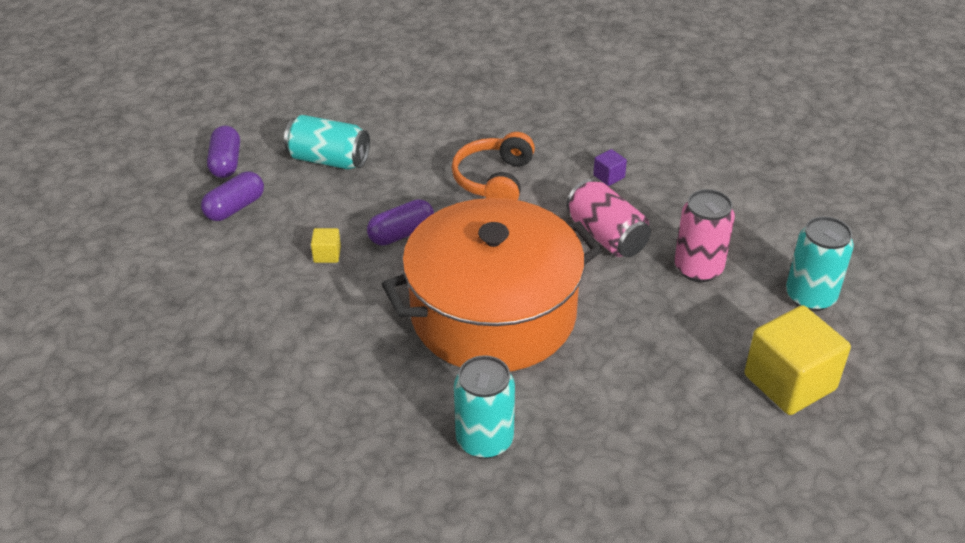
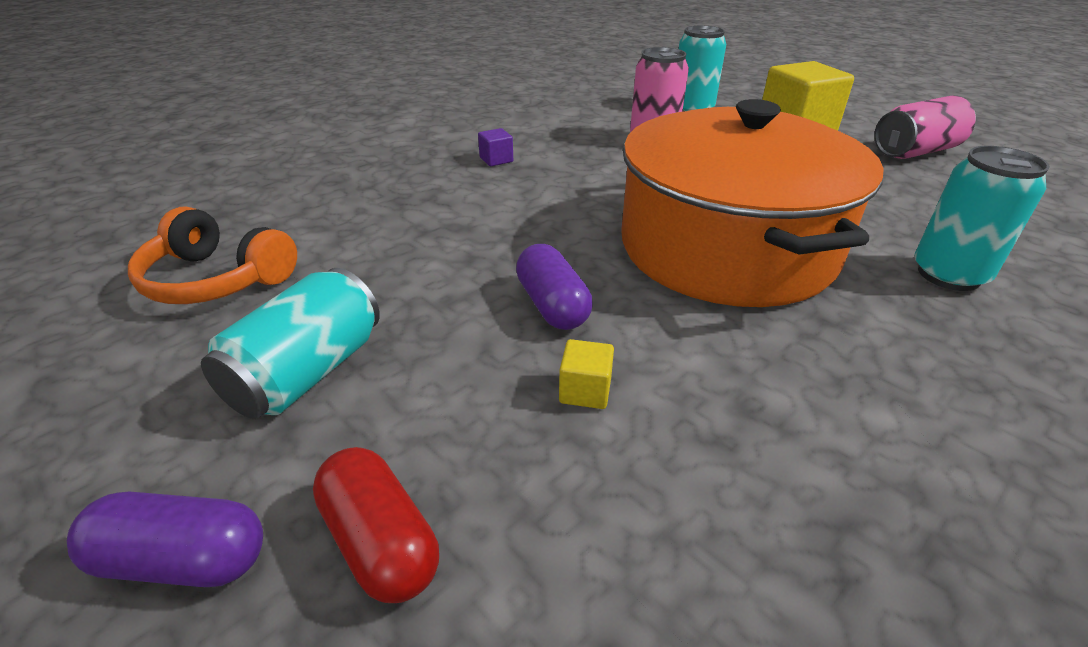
camera: 80 degrees left, 5 degrees down
purple capsule [201,172,264,221] -> red capsule [313,447,439,603]
orange headphones [451,132,535,200] -> orange headphones moved to [128,206,297,304]
pink can [566,179,651,257] -> pink can moved to [874,96,976,159]

